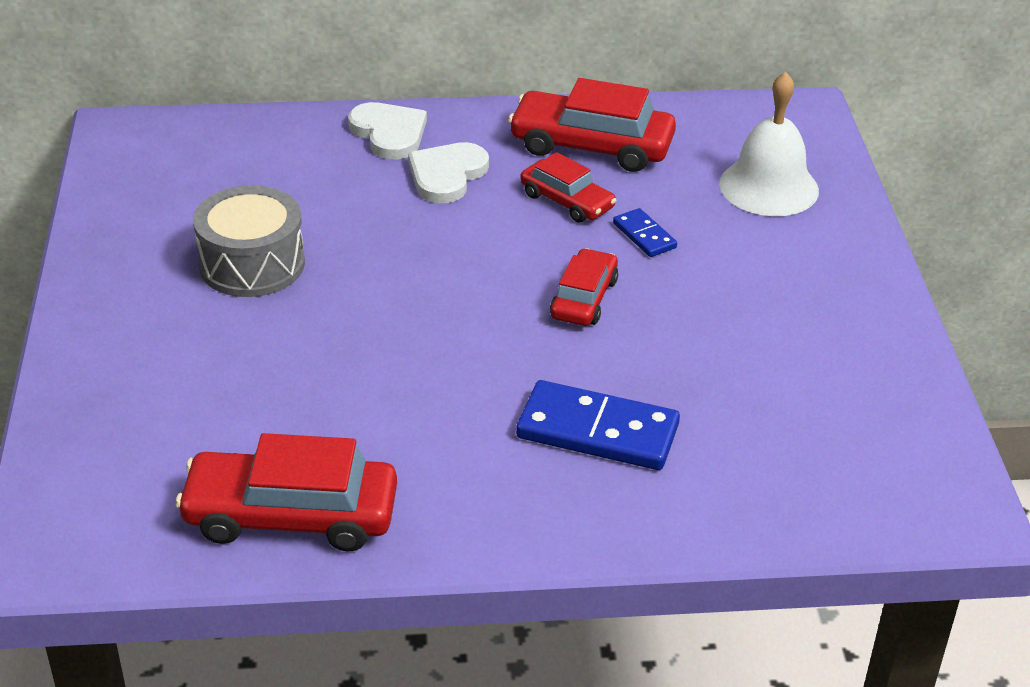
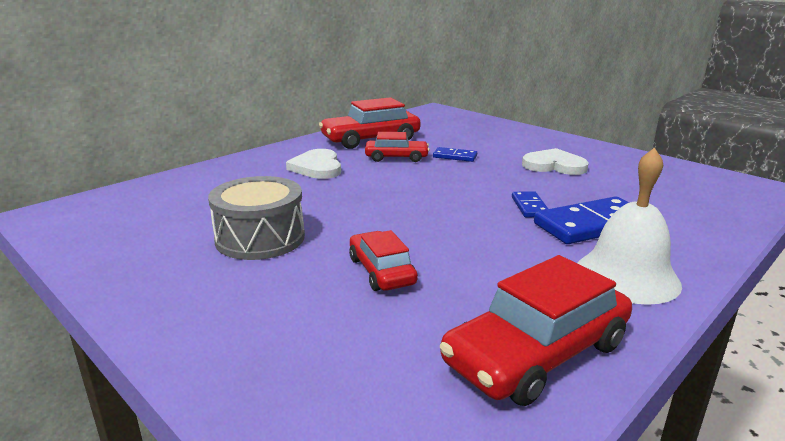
camera: 40 degrees left, 15 degrees down
white heart [348,102,427,159] -> white heart moved to [522,148,589,175]
red car [550,248,618,326] -> red car moved to [349,230,418,291]
white bell [719,72,819,216] -> white bell moved to [577,148,682,305]
none -> blue domino [512,191,548,217]

